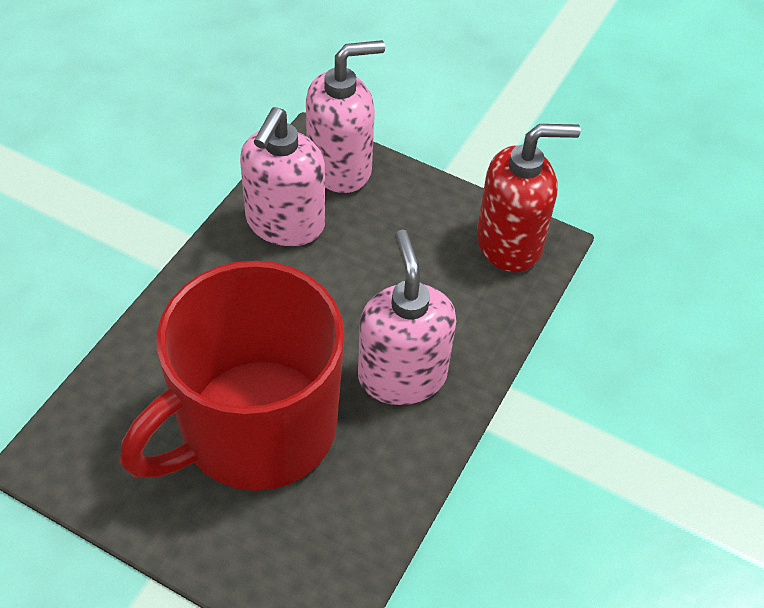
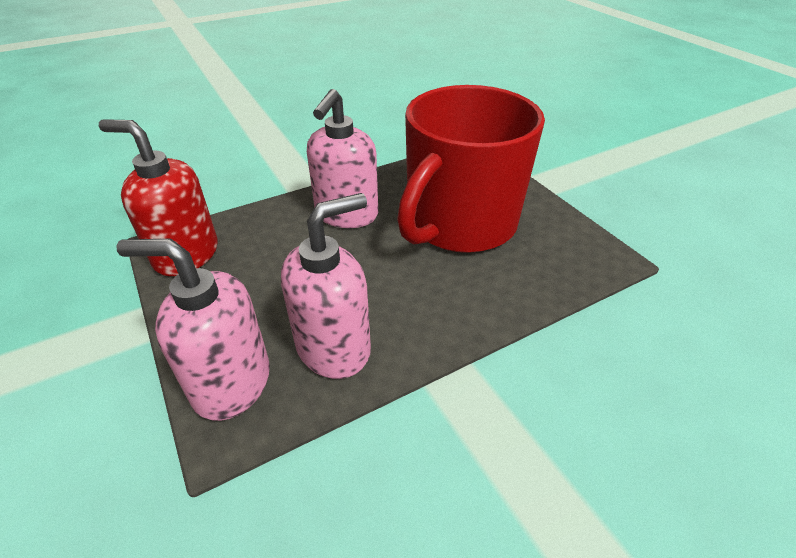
camera: 145 degrees left, 10 degrees down
red mug [120,261,345,491] -> red mug turned 135 degrees clockwise [397,85,545,253]

